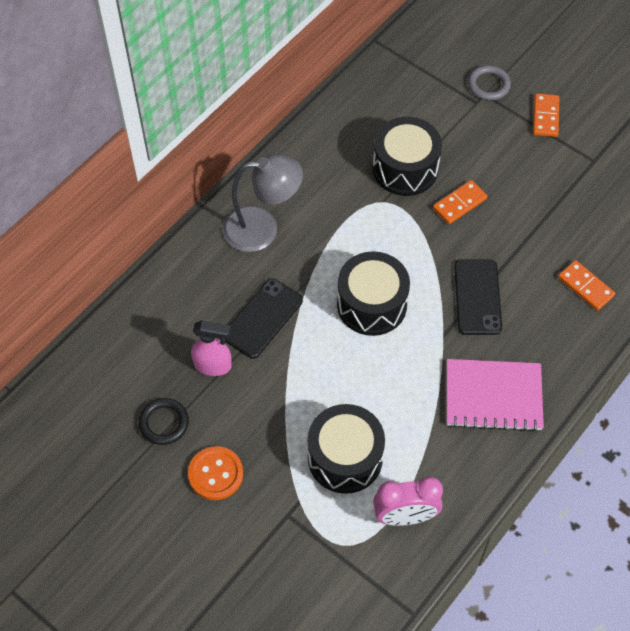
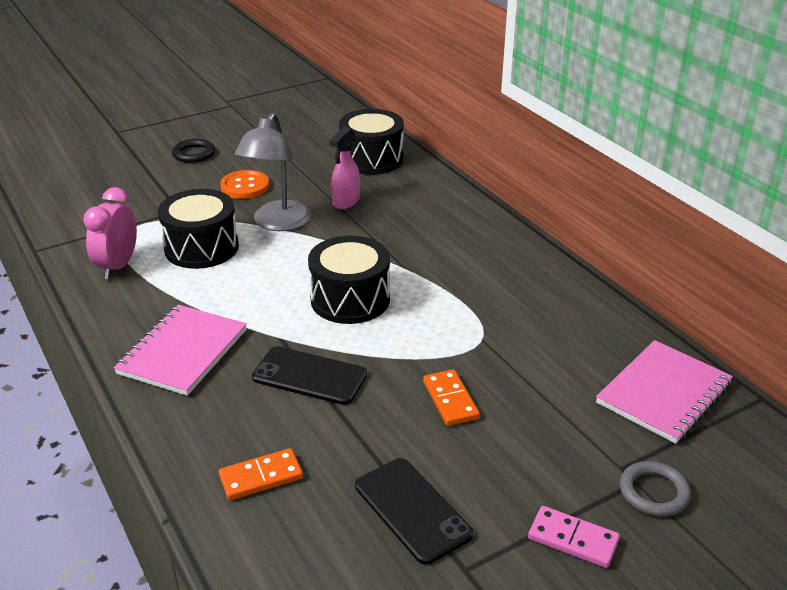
camera: 110 degrees right, 25 degrees down
black ring [139,398,189,445] -> black ring moved to [172,139,215,163]
grey lamp [222,154,303,252] -> grey lamp moved to [235,112,311,231]
black phone [225,278,303,359] -> black phone moved to [355,458,473,565]
black drum [373,117,442,196] -> black drum moved to [339,109,404,175]
orange domino [533,93,559,137] -> pink domino [528,506,620,568]
none -> pink notebook [596,340,733,444]

